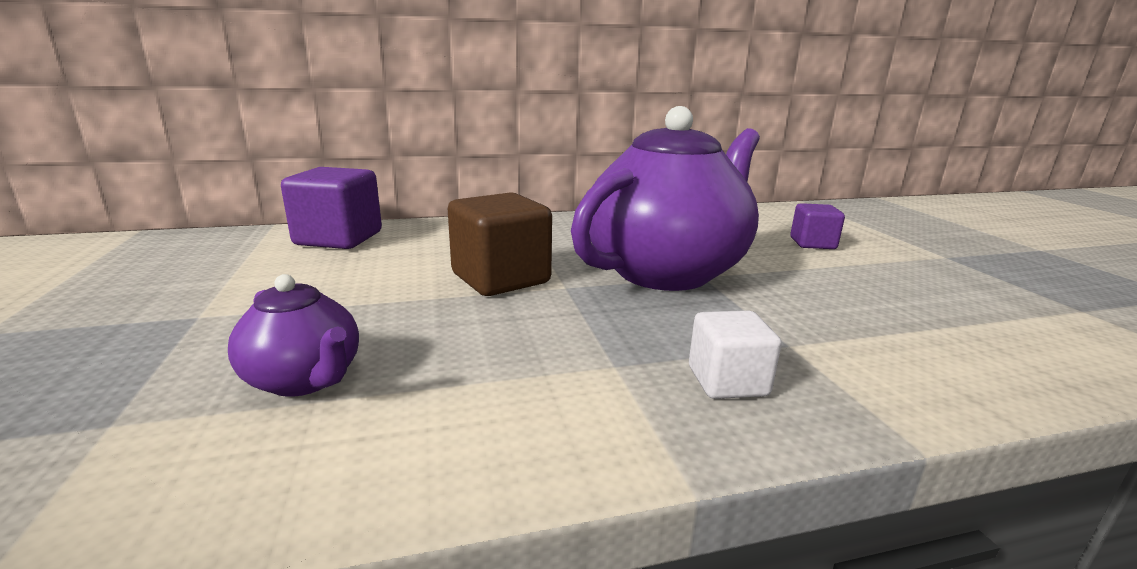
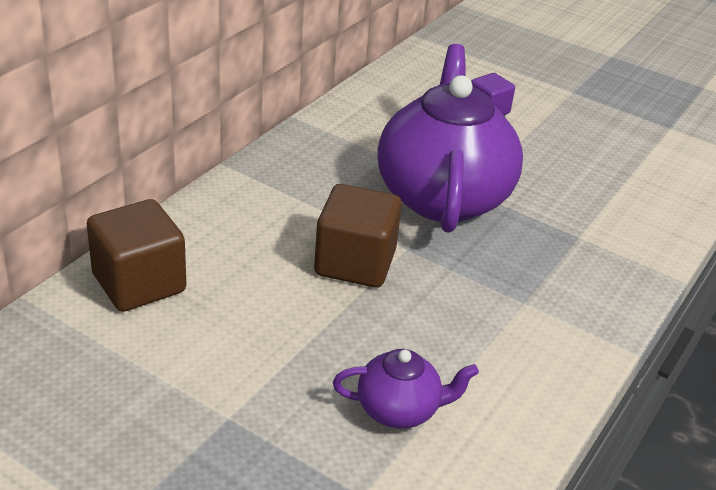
camera: 45 degrees left, 15 degrees up
purple cube [281,167,382,249] -> brown cube [87,199,186,312]
white cube [689,311,782,399] -> none

